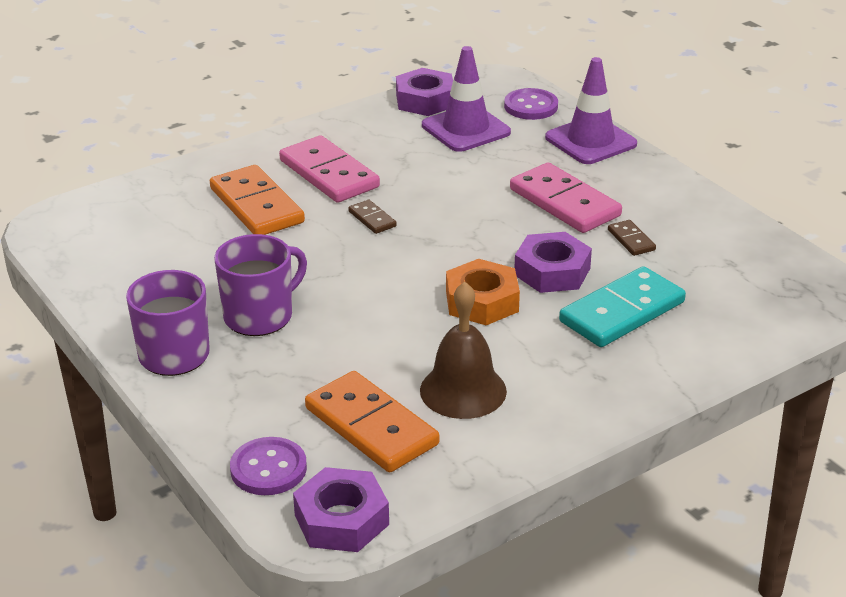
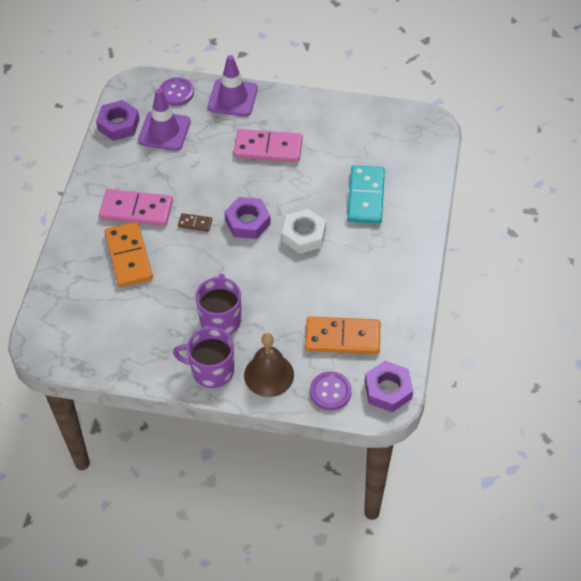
camera: 45 degrees left, 20 degrees up
orange domino [210,165,305,235] -> orange domino turned 60 degrees clockwise [104,222,153,287]
brown bell [420,282,507,419] -> brown bell moved to [244,333,294,397]
orange nut [446,259,520,325] -> white nut [282,209,326,254]
purple nut [514,232,592,293] -> purple nut moved to [224,197,271,239]
brown domino [608,220,656,256] -> none

